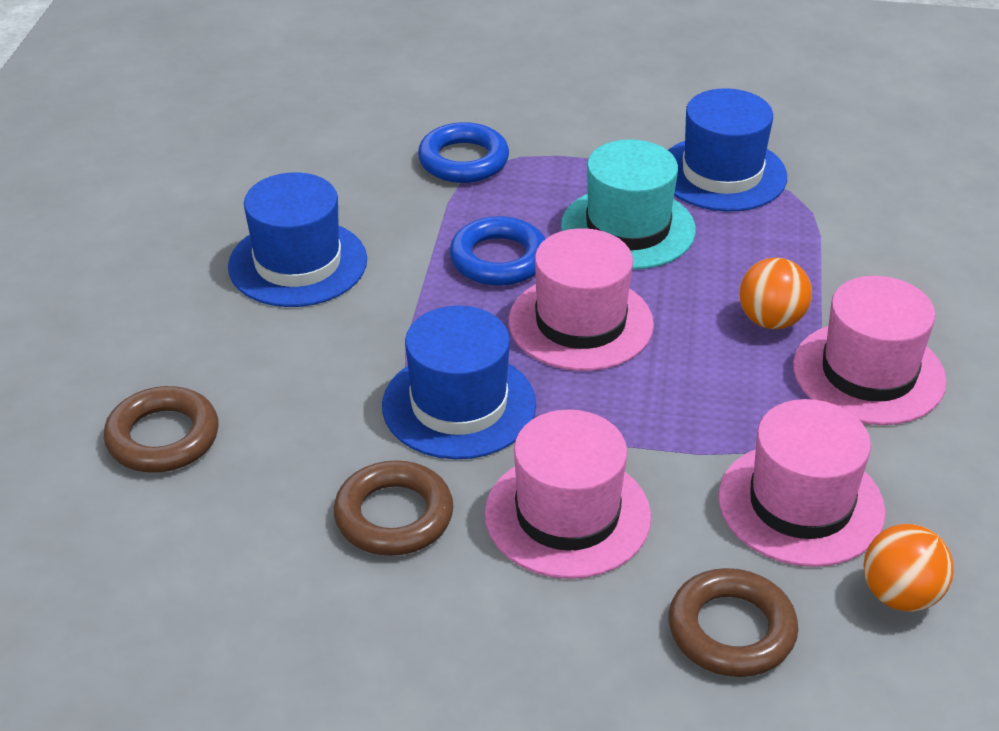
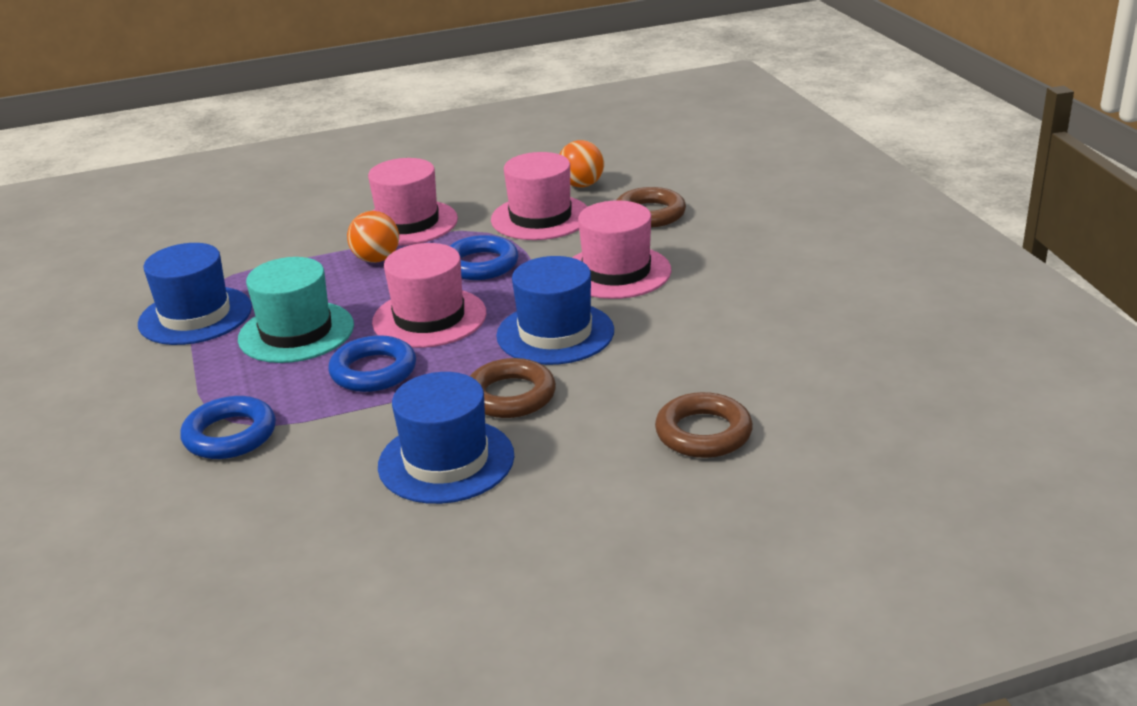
camera: 115 degrees left, 10 degrees down
brown ring [334,460,453,556] -> brown ring moved to [470,358,556,418]
none -> blue ring [450,235,519,280]

